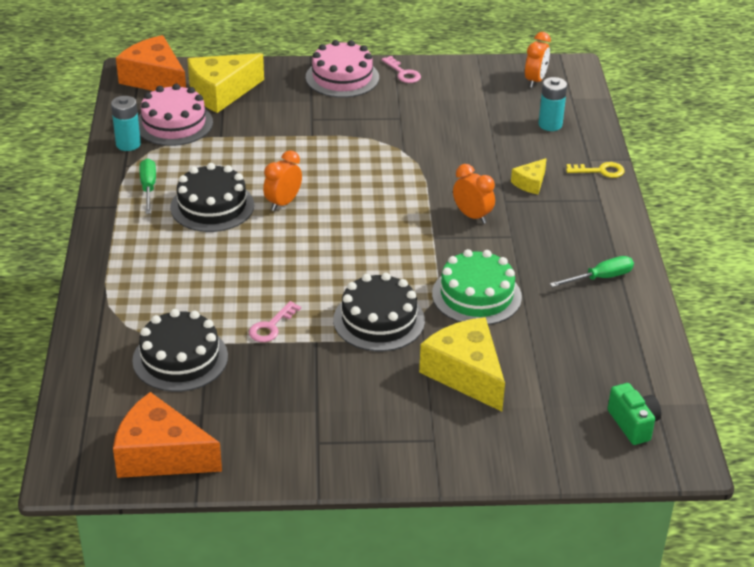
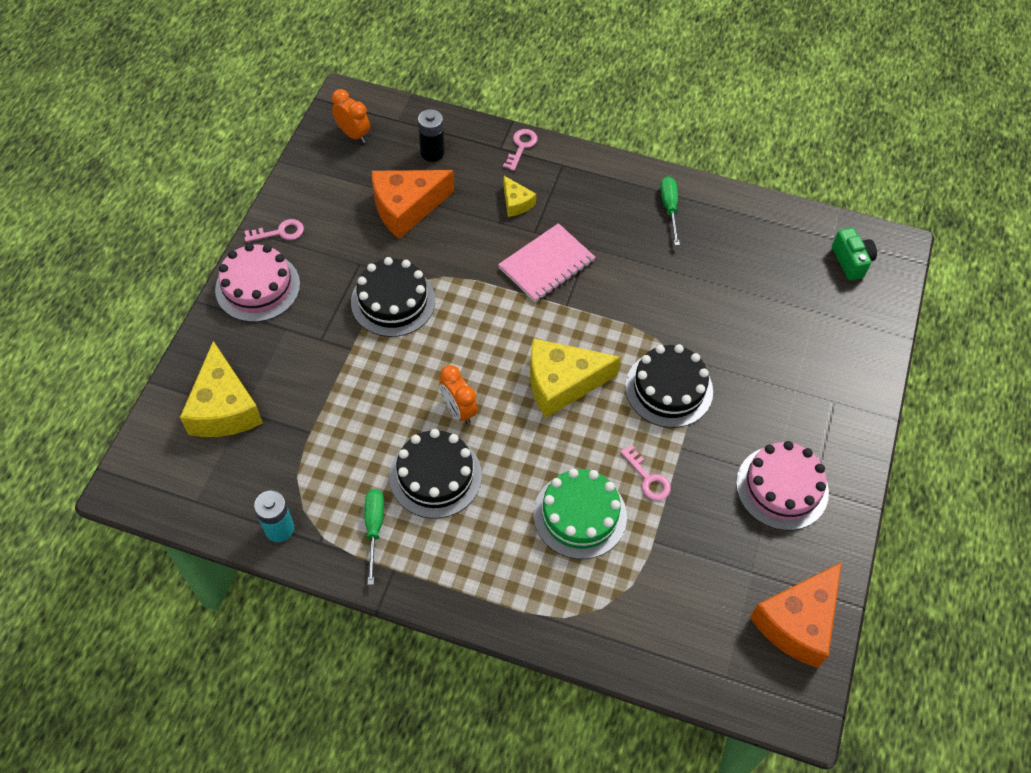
camera: 70 degrees left, 20 degrees up
orange cheese [116,35,186,91] -> orange cheese moved to [372,170,454,239]
black cake [132,309,228,392] -> black cake moved to [351,257,435,337]
pink cake [138,84,213,146] -> pink cake moved to [736,441,829,530]
green screwdriver [140,158,156,214] -> green screwdriver turned 75 degrees clockwise [365,489,384,585]
yellow cheese [419,317,505,411] -> yellow cheese moved to [530,338,621,418]
green cake [432,249,522,325] -> green cake moved to [533,468,627,559]
orange clock [453,164,495,224] -> pink notebook [498,223,595,302]
turquoise battery [538,77,567,131] -> black battery [418,109,445,162]
yellow key [566,162,625,178] -> pink key [503,129,538,171]
green camera [608,383,661,445] -> green camera turned 75 degrees clockwise [832,228,877,281]

